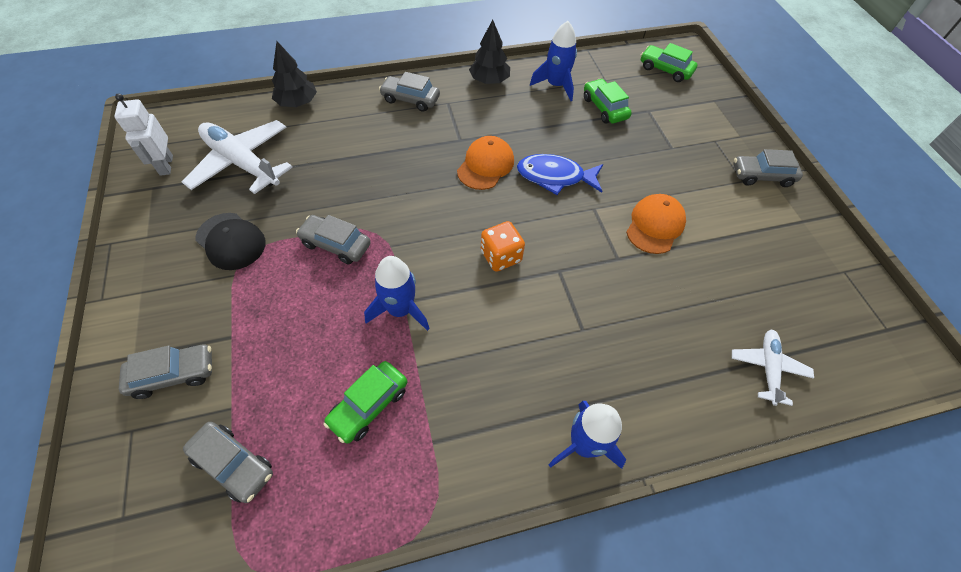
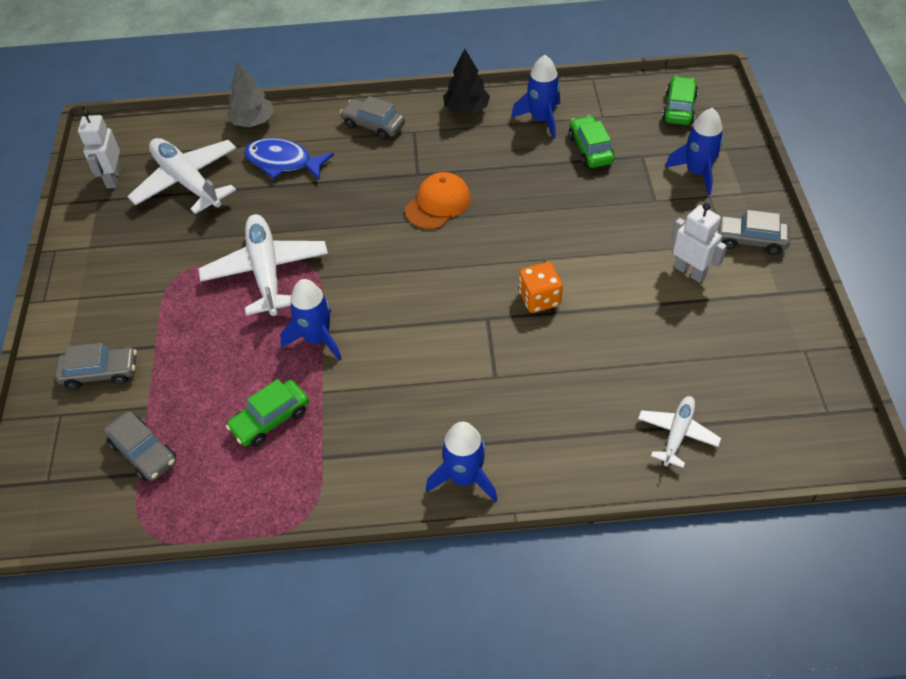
camera: 15 degrees right, 5 degrees down
black cap [195,213,266,270] -> none
black tree [272,41,317,107] -> grey tree [226,62,274,127]
grey car [296,215,371,264] -> white plane [198,214,328,316]
orange dice [481,221,525,272] -> orange dice moved to [519,262,563,313]
blue fish [517,154,603,195] -> blue fish moved to [244,138,334,180]
orange cap [626,194,686,254] -> none
green car [641,43,698,82] -> green car turned 60 degrees clockwise [662,76,698,125]
none -> blue rocket [665,108,723,195]
none -> white robot [671,203,727,283]

